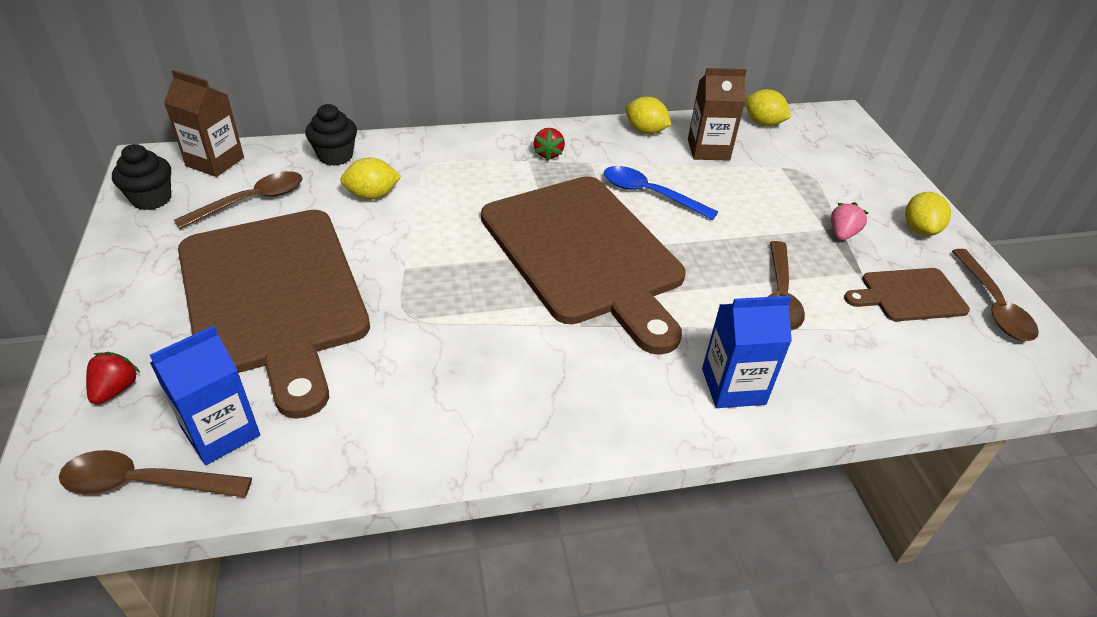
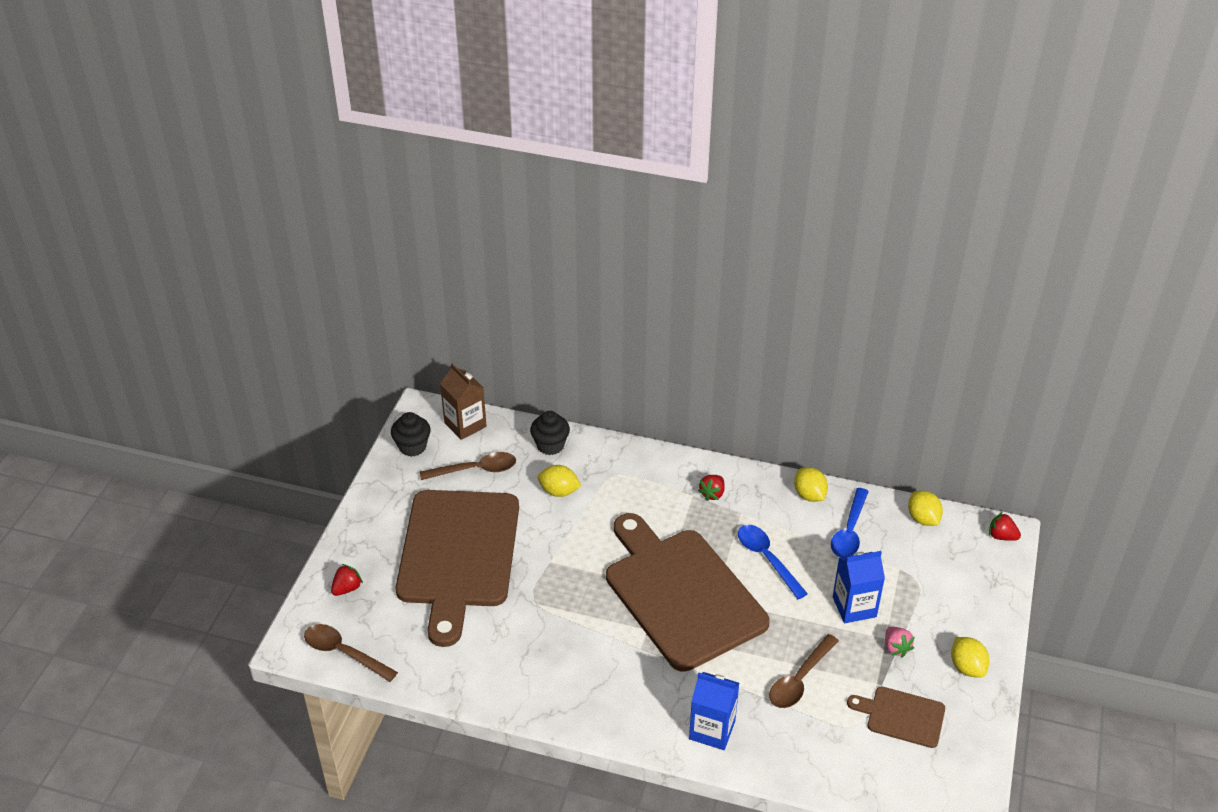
camera: 30 degrees right, 0 degrees up
blue carton [150,326,260,465] -> blue carton moved to [833,551,885,623]
brown cutting board [481,176,686,355] -> brown cutting board turned 150 degrees clockwise [606,513,770,672]
brown carton [688,68,747,160] -> blue spoon [831,488,869,558]
pink strawberry [831,202,868,240] -> pink strawberry turned 105 degrees clockwise [885,627,915,658]
yellow lemon [905,192,951,236] -> yellow lemon turned 60 degrees counterclockwise [951,637,990,678]
brown spoon [952,249,1039,341] -> none
none -> red strawberry [989,512,1021,541]

